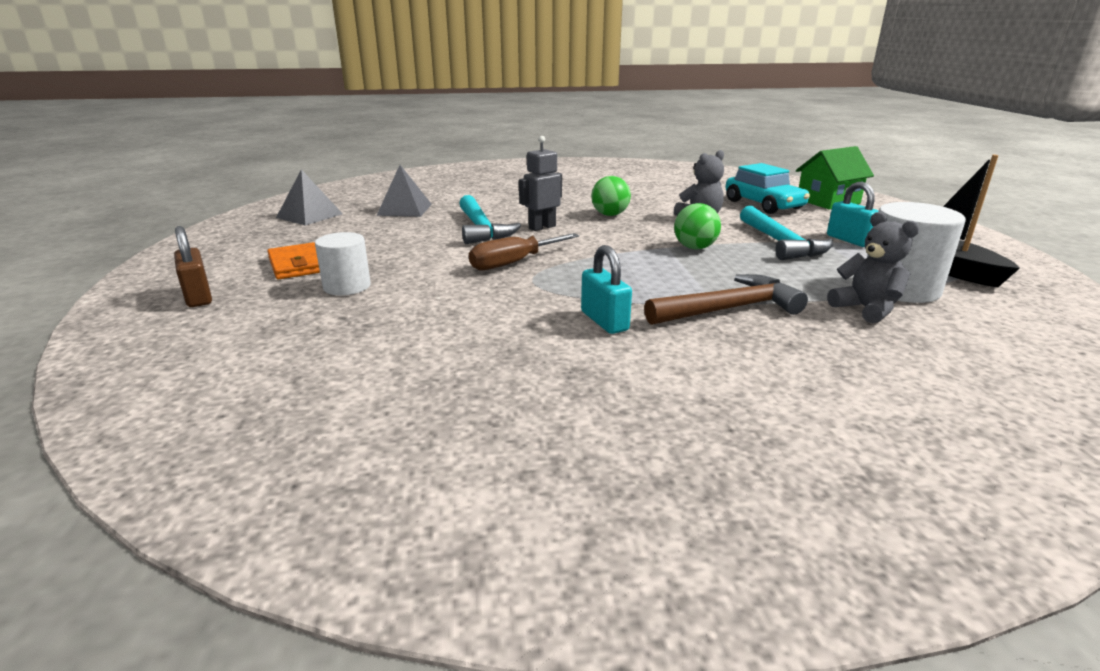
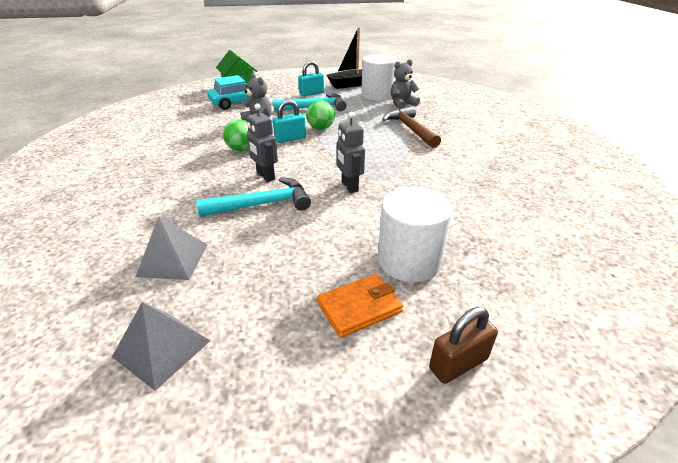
camera: 90 degrees left, 10 degrees up
white cylinder [315,232,371,295] -> white cylinder [378,187,452,282], size x1.57
brown screwdriver [469,233,579,270] -> grey robot [337,112,365,193]
turquoise padlock [581,245,632,334] -> turquoise padlock moved to [273,100,306,143]

